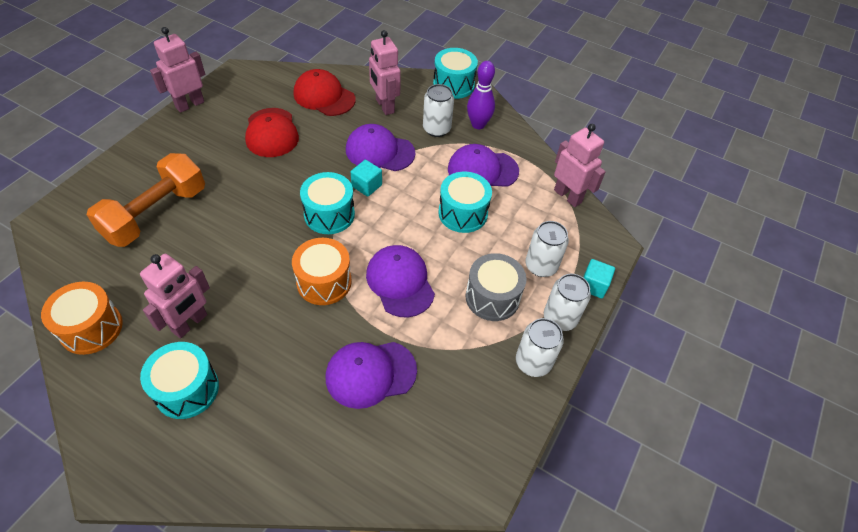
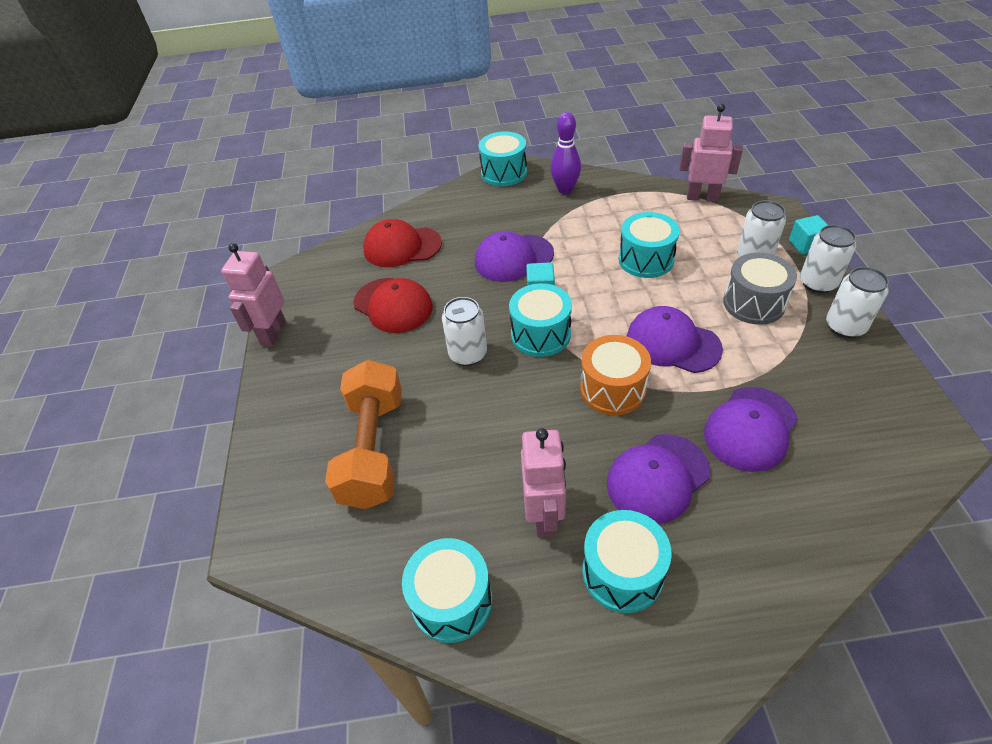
camera: 30 degrees left, 5 degrees down
orange drum [41,282,123,355] -> turquoise drum [402,538,492,643]
pink robot [369,30,401,115] -> none
white can [423,84,454,137] -> white can moved to [442,297,487,366]
purple cap [448,144,519,187] -> purple cap moved to [607,434,710,524]

